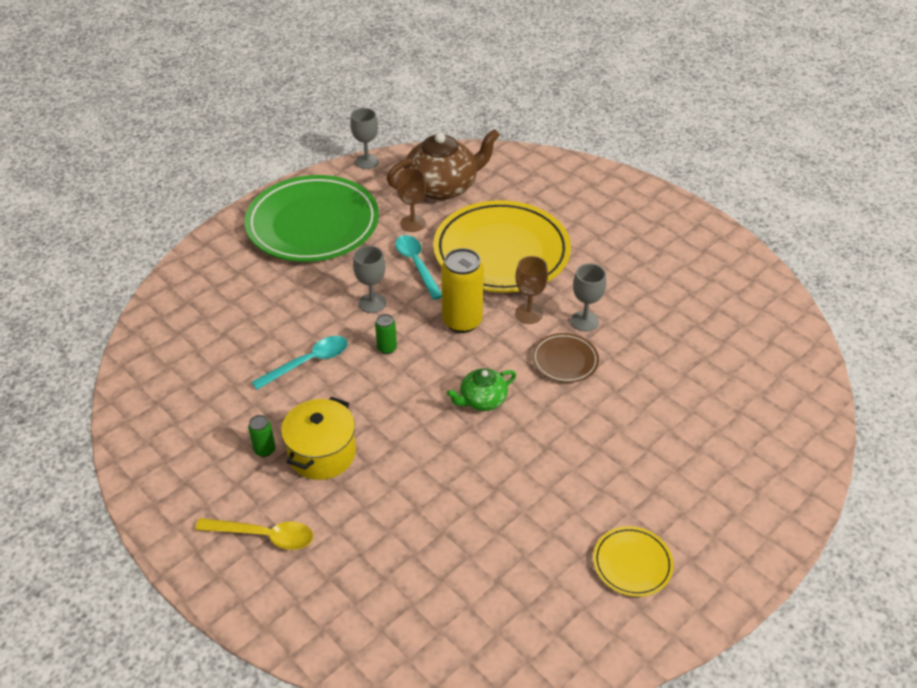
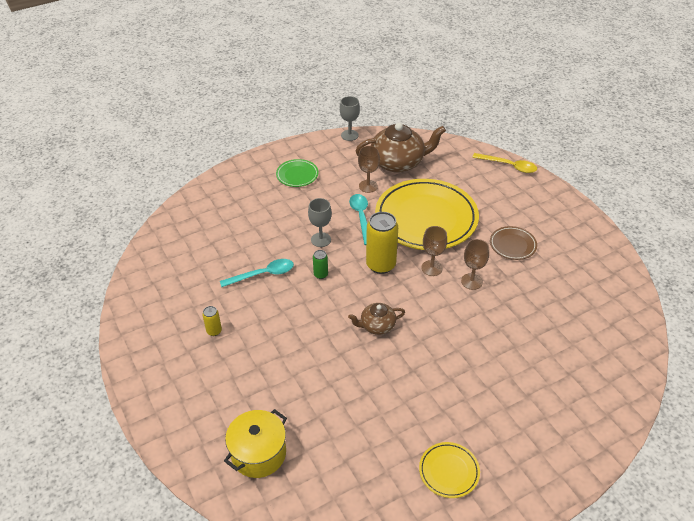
camera: 15 degrees right, 0 degrees up
yellow spoon [195,518,313,550] -> yellow spoon moved to [472,153,537,173]
green plate [245,175,379,262] -> green plate [276,159,319,187], size x0.44
green can [248,415,275,457] -> yellow can [202,306,222,336]
yellow pot [281,397,356,480] -> yellow pot moved to [224,409,287,478]
green teapot [447,368,516,411] -> brown teapot [348,303,405,335]
brown plate [532,333,599,383] -> brown plate moved to [490,226,537,260]
grey goblet [571,263,606,332] -> brown goblet [461,239,489,290]

